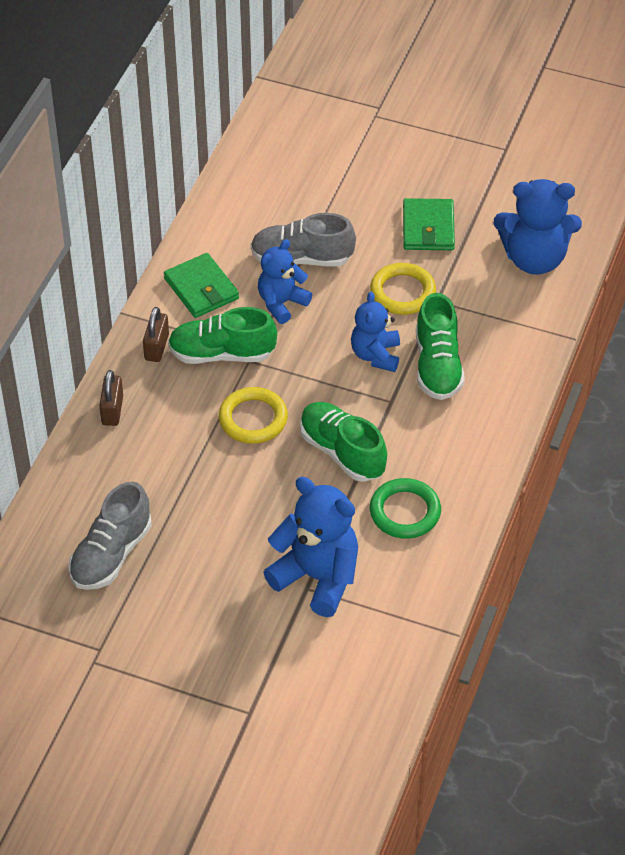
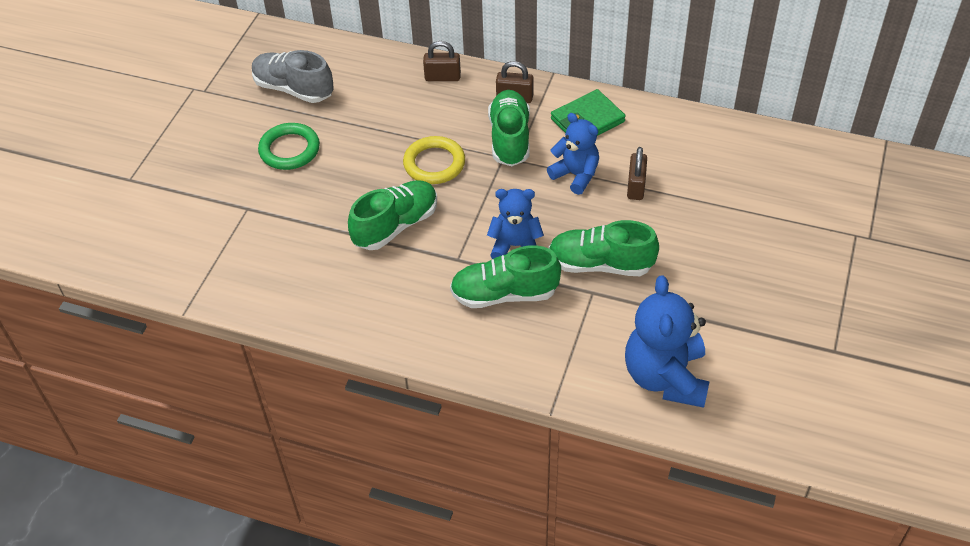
camera: 90 degrees right, 0 degrees up
grey shoe [251,213,356,267] -> brown padlock [627,147,647,200]
blue teddy bear [263,477,358,617] -> none
yellow ring [370,263,436,315] -> green shoe [549,220,659,276]
green ring [370,478,441,539] -> green ring moved to [258,123,320,170]
green wallet [403,198,455,250] -> none

